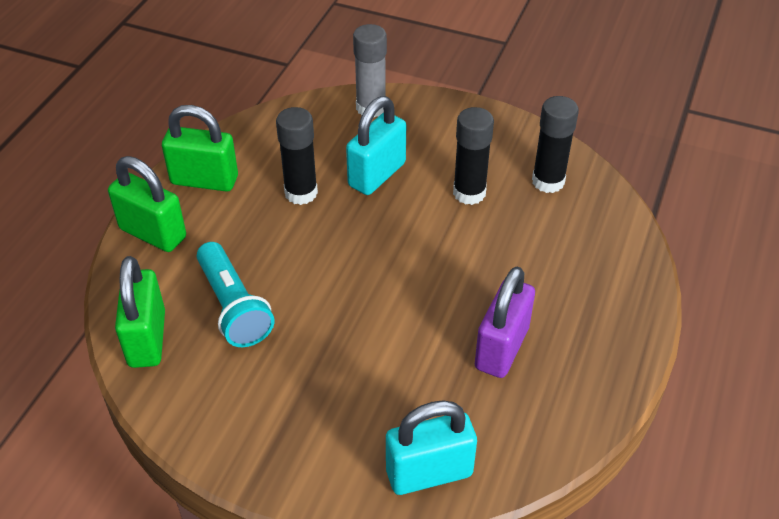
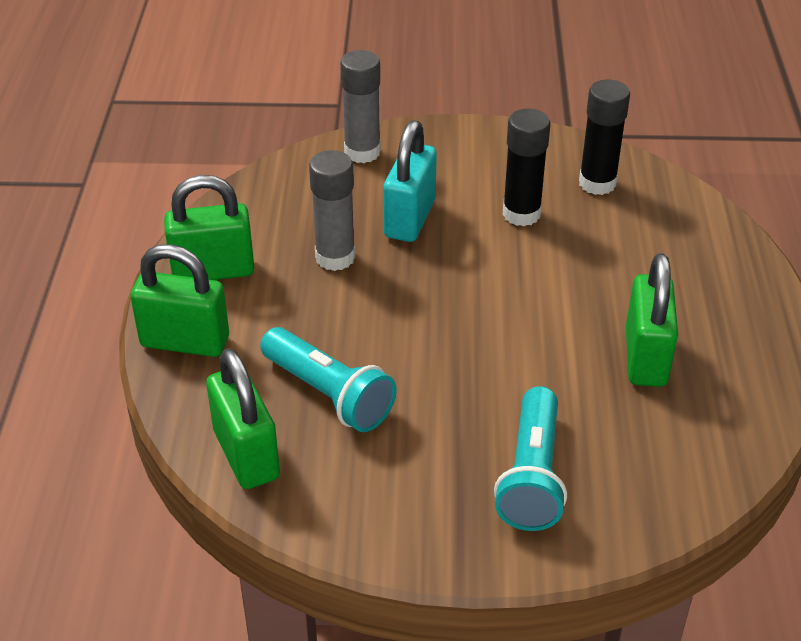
camera: 20 degrees left, 5 degrees down
black glue stick [276,107,318,205] -> grey glue stick [309,150,355,271]
turquoise padlock [386,400,477,495] -> none
purple padlock [475,267,535,378] -> green padlock [626,253,678,387]
none -> turquoise flashlight [494,386,567,531]

